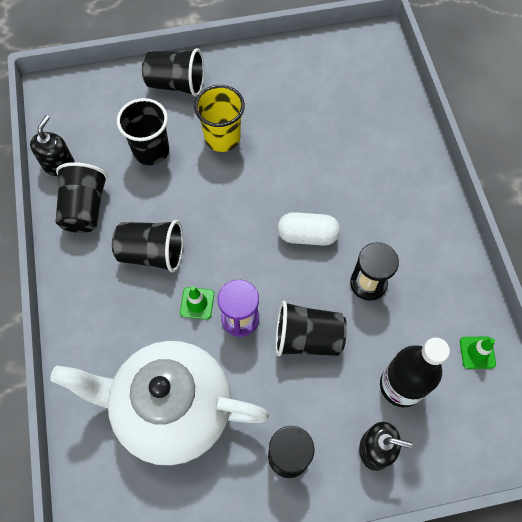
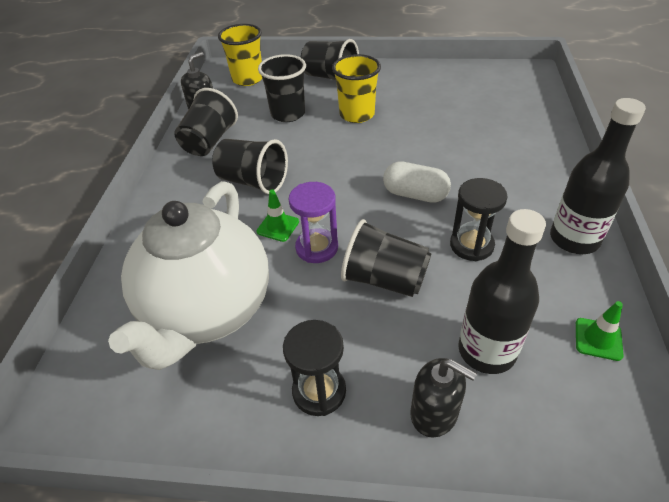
camera: 20 degrees right, 20 degrees down
white teapot [50,341,269,466] -> white teapot turned 105 degrees counterclockwise [108,181,269,370]
none -> yellow cup [218,24,262,86]
none -> black bottle [550,98,646,254]

